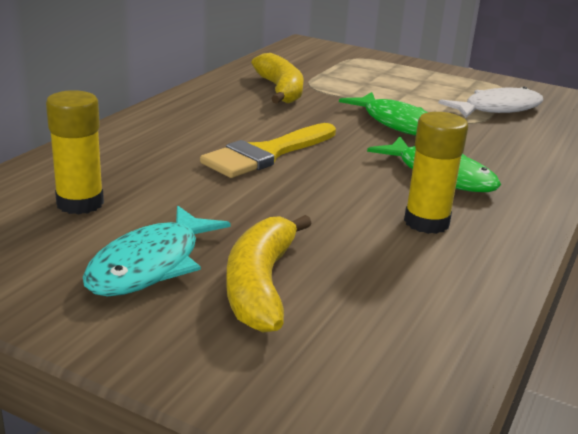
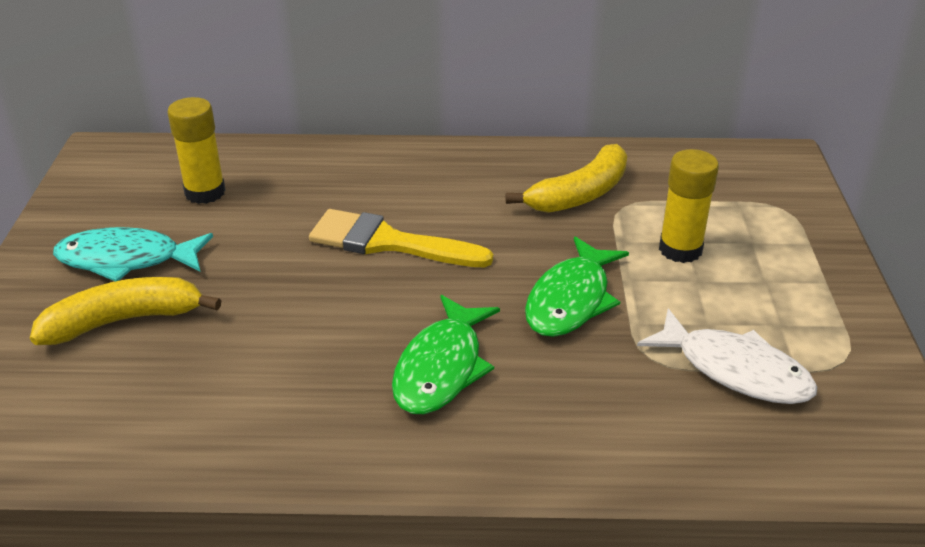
camera: 65 degrees right, 10 degrees up
yellow glue stick [404,112,468,234] -> yellow glue stick moved to [659,149,719,263]

